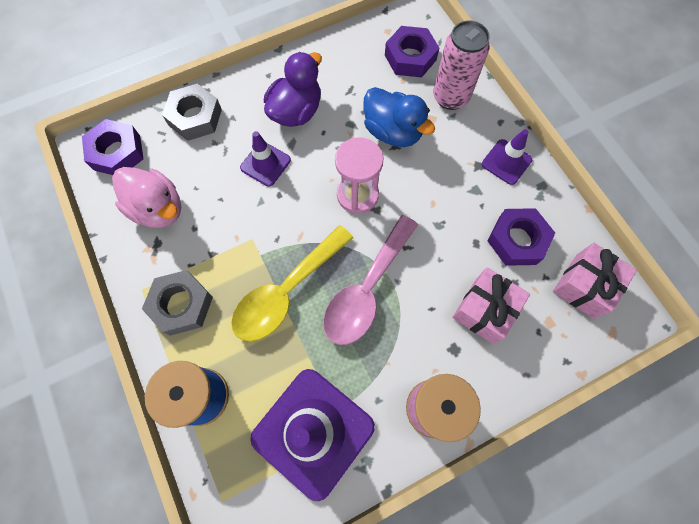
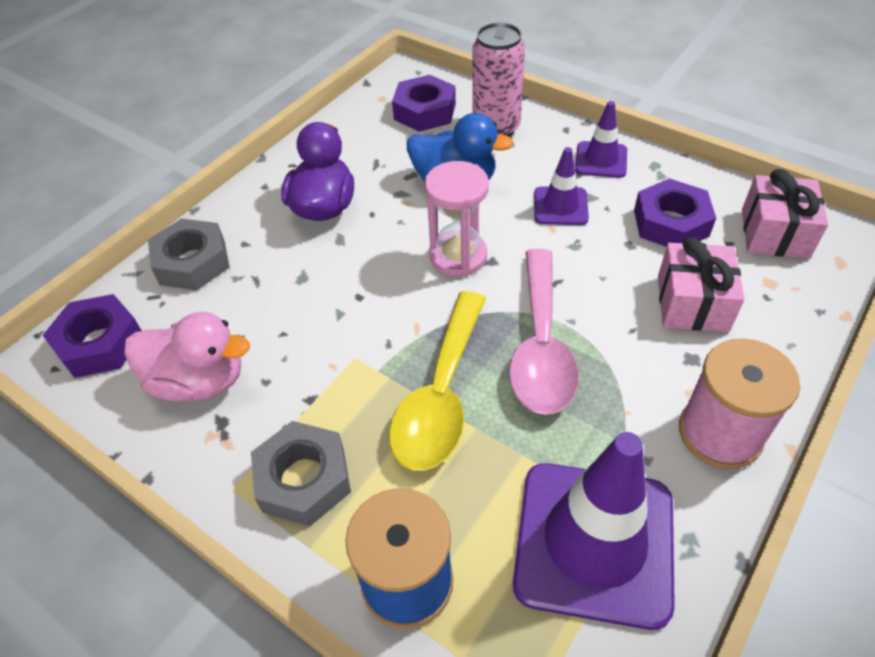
camera: 25 degrees left, 20 degrees down
purple traffic cone [240,131,291,186] -> purple traffic cone moved to [534,147,589,225]

